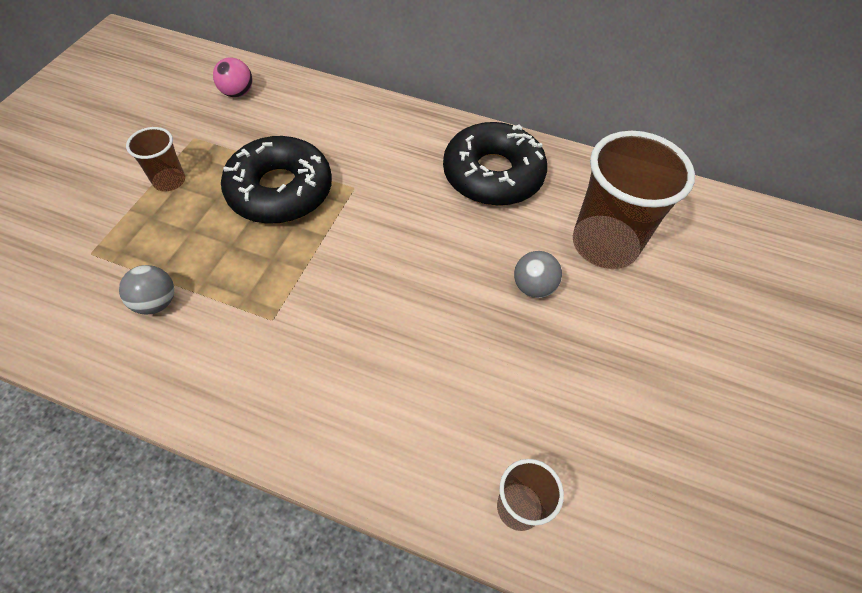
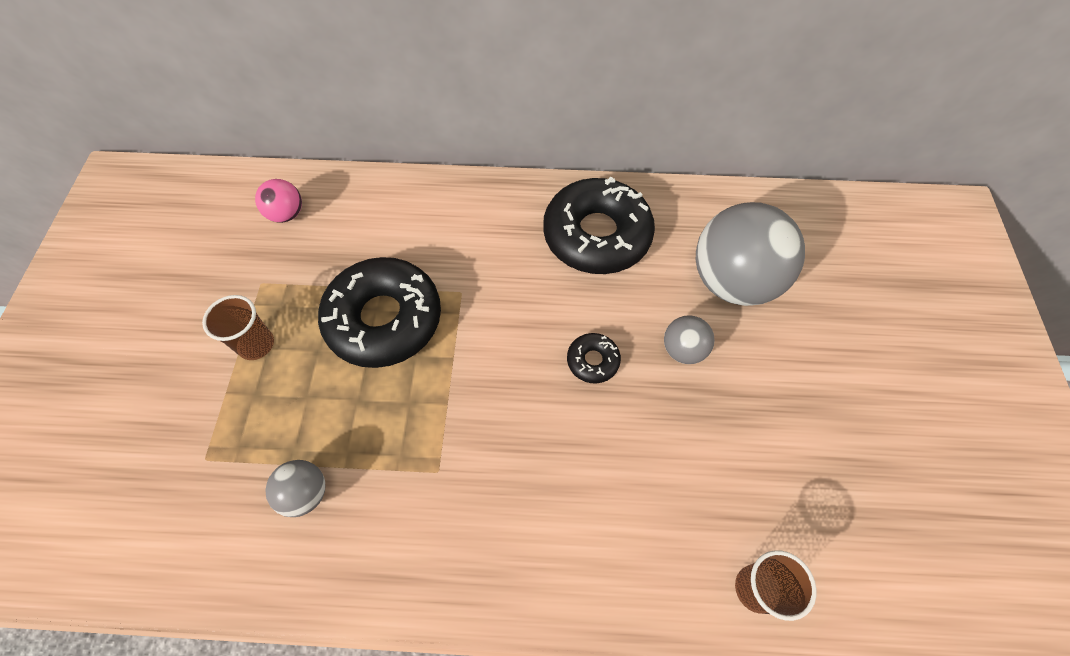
camera: 15 degrees left, 5 degrees up
brown cup [573,131,695,269] -> grey ball [696,202,805,306]
none -> black donut [567,333,621,384]

